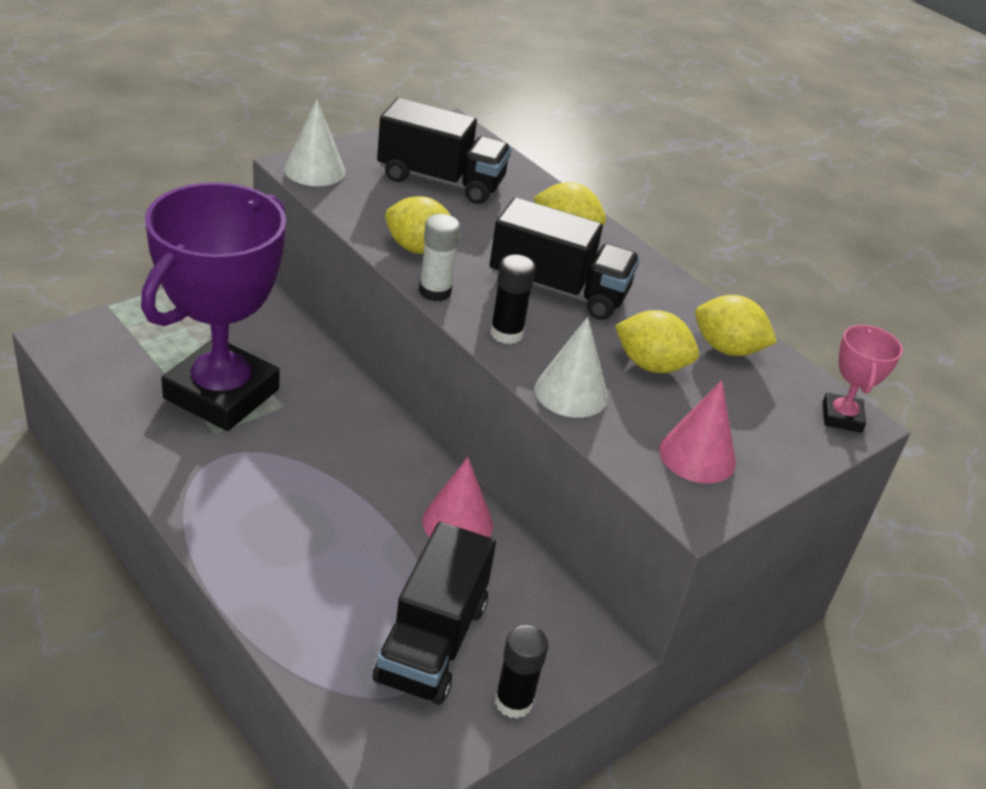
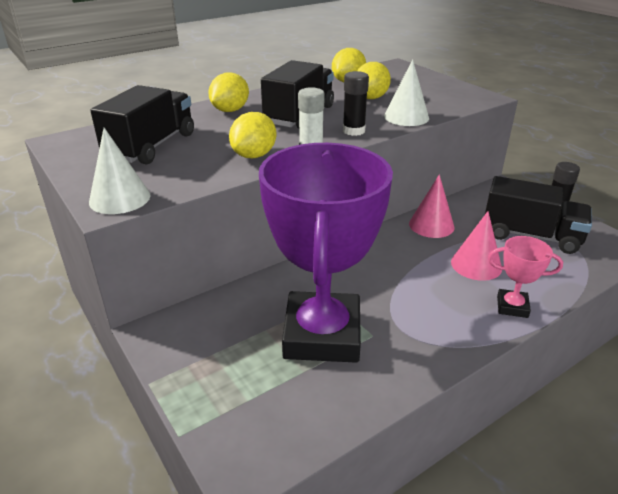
camera: 80 degrees left, 5 degrees down
purple trophy [141,182,286,431] -> purple trophy turned 60 degrees clockwise [259,143,393,363]
pink cone [659,380,736,484] -> pink cone moved to [451,211,502,281]
pink trophy [823,325,903,433] -> pink trophy moved to [488,236,563,318]

